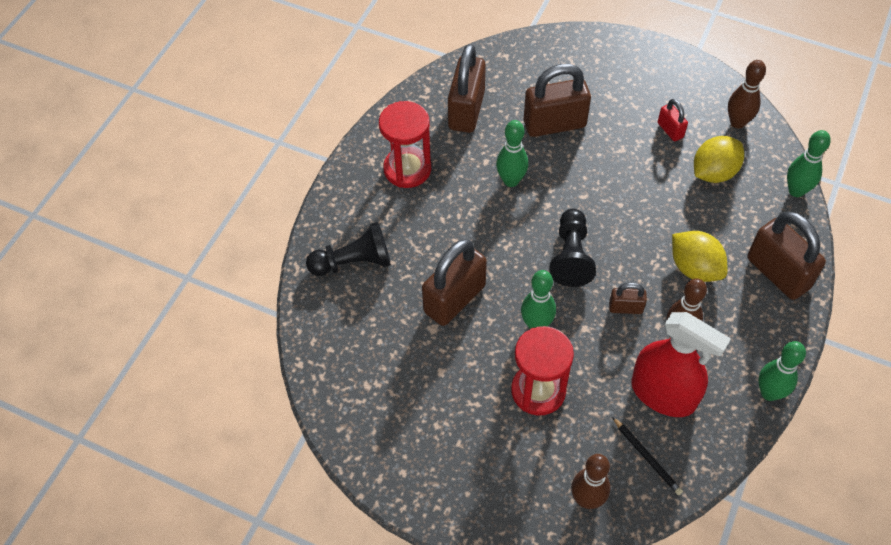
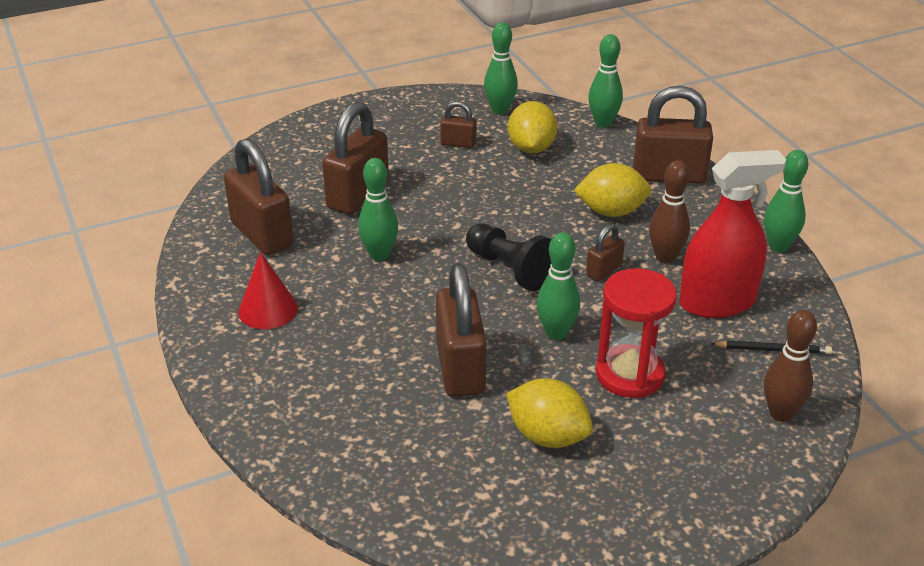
camera: 50 degrees left, 20 degrees down
black pawn [306,222,391,276] -> none
red hourglass [379,101,431,188] -> red cone [238,252,298,329]
red padlock [658,99,688,141] -> brown padlock [440,101,476,148]
brown bowling pin [728,60,766,128] -> green bowling pin [484,22,518,115]
none -> yellow lemon [506,378,593,448]

